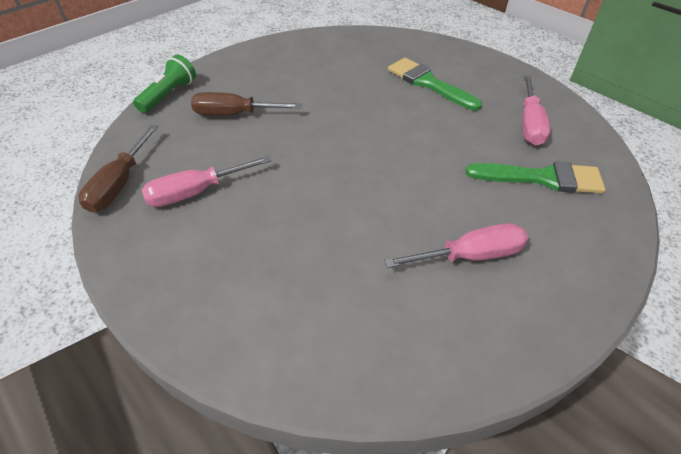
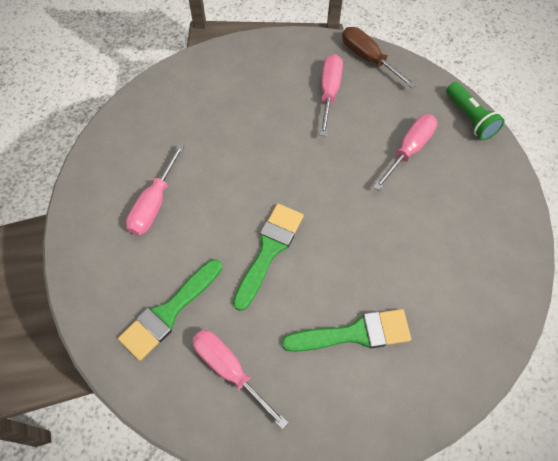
camera: 125 degrees right, 15 degrees up
brown screwdriver [191,92,302,116] -> pink screwdriver [373,114,438,190]
none -> green brush [233,204,304,311]

